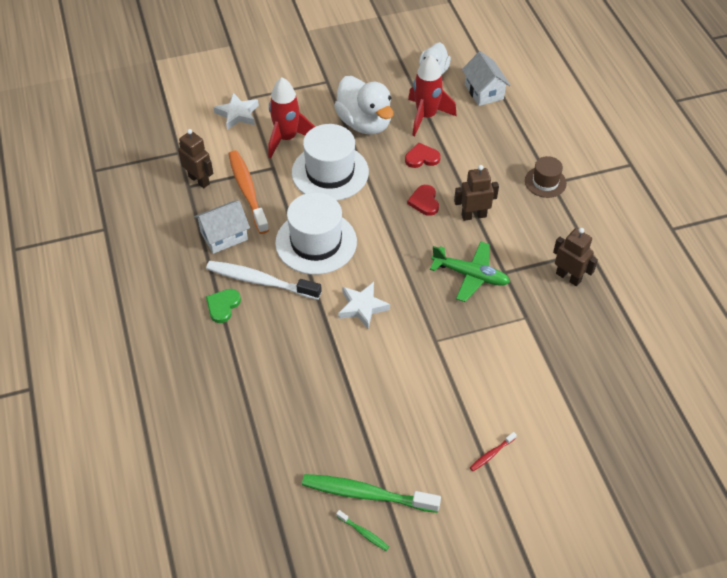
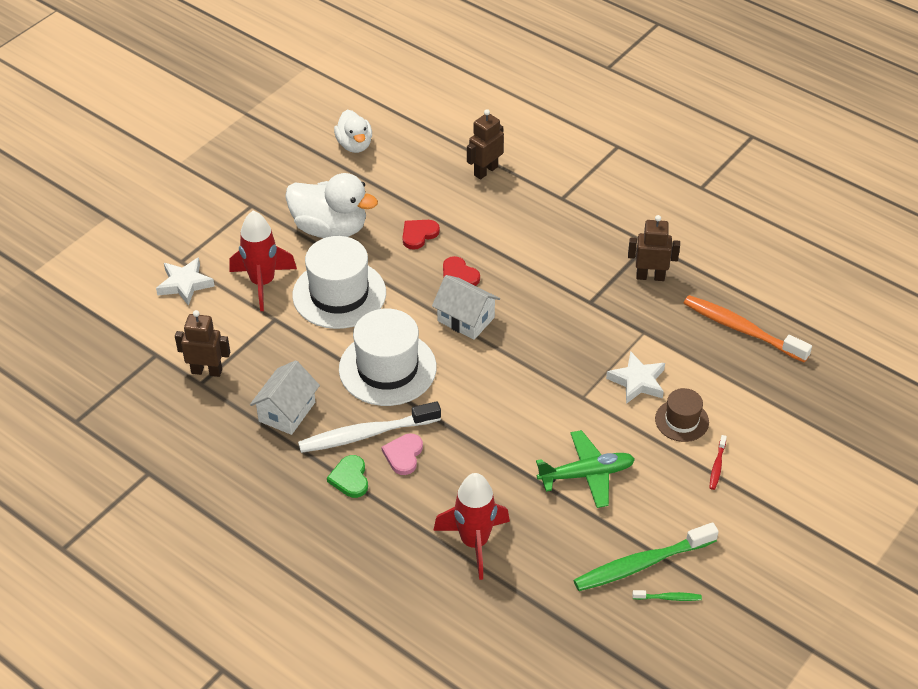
camera: 35 degrees left, 5 degrees down
orange toothbrush [229,150,269,234] -> orange toothbrush moved to [684,295,812,363]
white star [338,282,390,329] -> white star moved to [606,351,665,404]
red rocket [408,55,457,136] -> red rocket moved to [433,473,510,580]
green plane [430,241,510,302] -> green plane moved to [536,430,635,508]
brown robot [454,165,499,221] -> brown robot moved to [467,109,504,180]
white house [462,51,511,106] -> white house moved to [432,275,500,340]
brown hat [525,156,567,198] -> brown hat moved to [655,388,709,442]
none -> pink heart [381,434,423,475]

